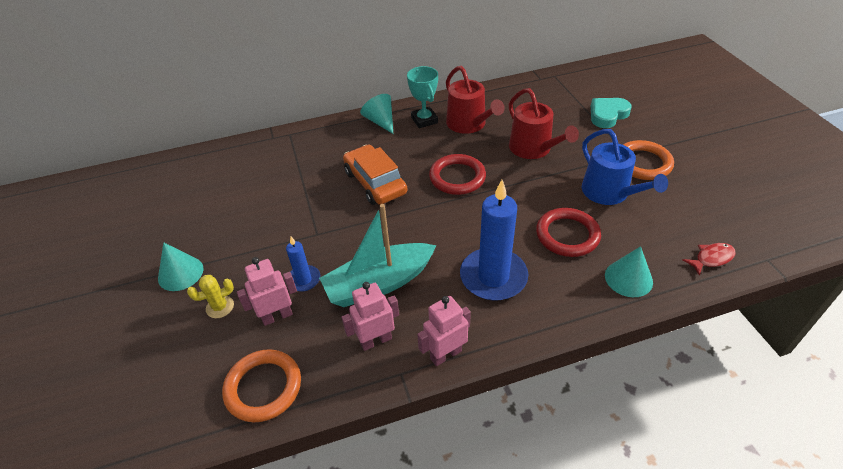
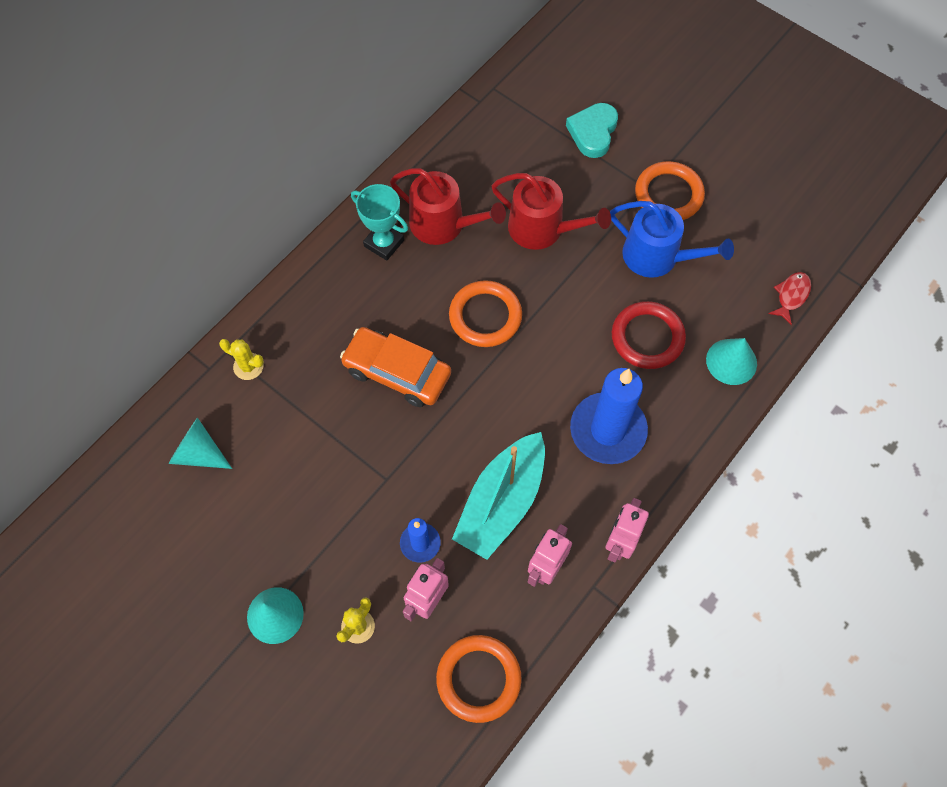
camera: 35 degrees left, 20 degrees up
turquoise cone [360,94,393,134] -> turquoise cone moved to [168,417,232,469]
red ring [429,154,486,195] -> orange ring [449,280,522,347]
none -> yellow cactus [219,339,264,380]

